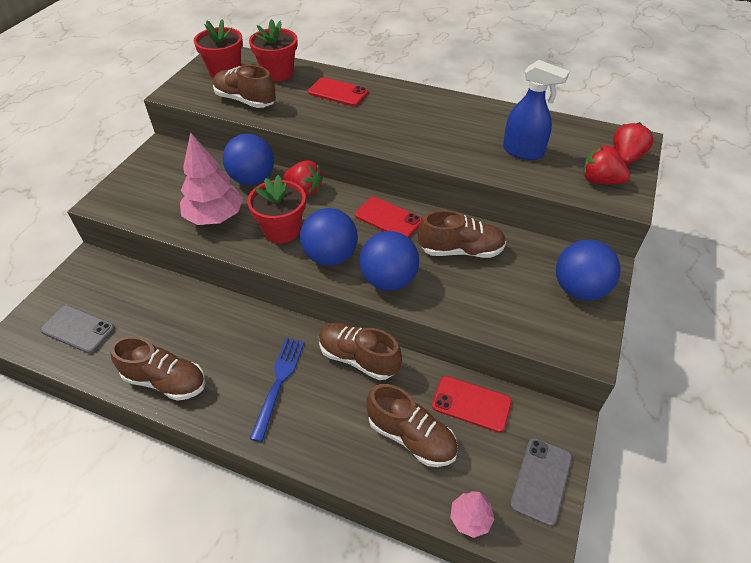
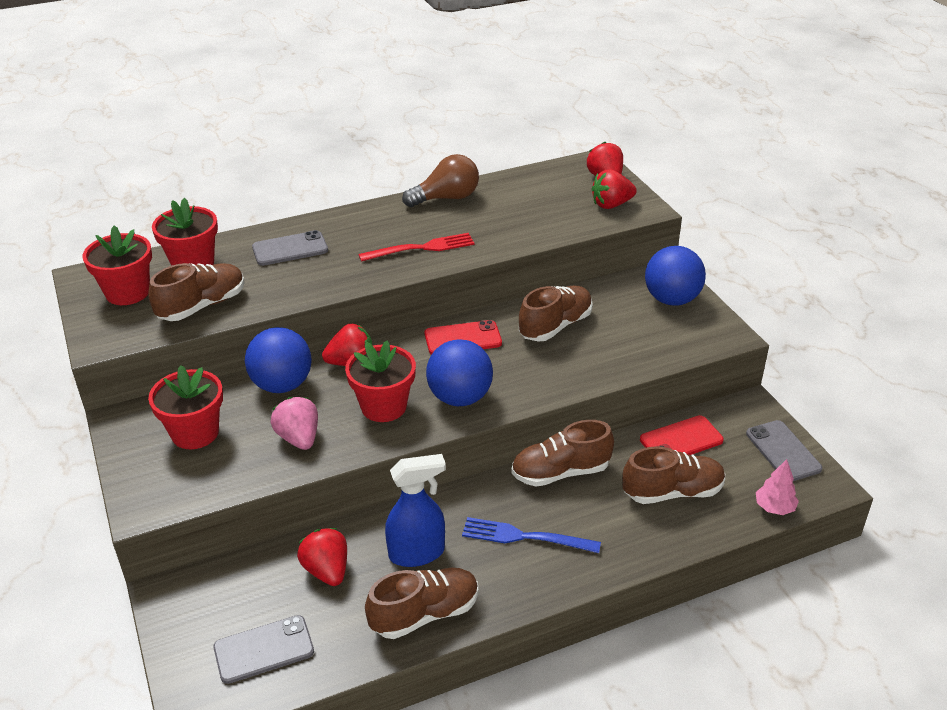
camera: 45 degrees left, 10 degrees down
pink tree [180,132,243,225] -> pink strawberry [271,397,318,450]
brown shoe [213,65,276,108] -> brown shoe turned 150 degrees clockwise [148,263,245,321]
blue fork [250,338,305,442] -> blue fork turned 45 degrees counterclockwise [462,517,601,553]
red phone [308,77,368,106] -> grey phone [252,230,328,266]
blue ball [360,231,419,291] -> none
blue spray bottle [503,60,570,160] -> blue spray bottle moved to [385,454,446,567]
none -> red flower pot [148,365,223,449]
none -> red strawberry [297,528,347,586]
none -> red fork [358,233,475,262]
none -> brown light bulb [402,154,479,207]

